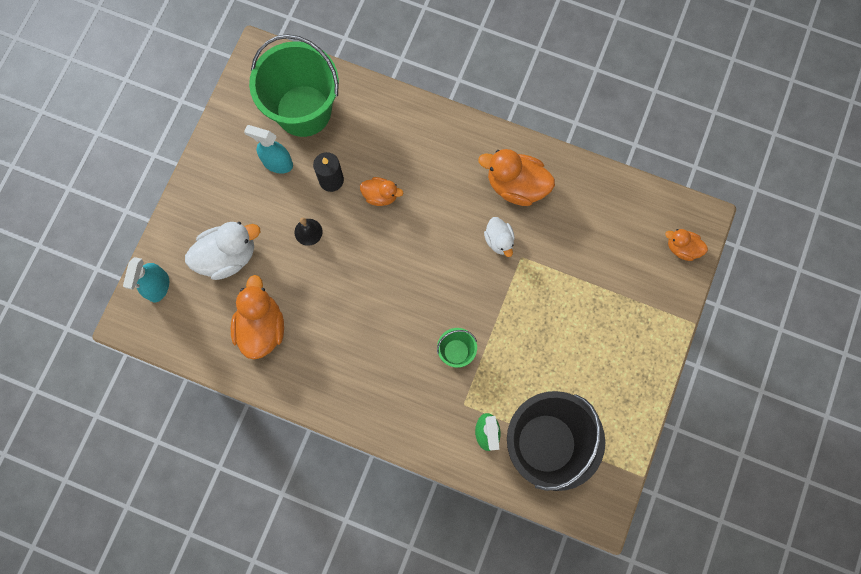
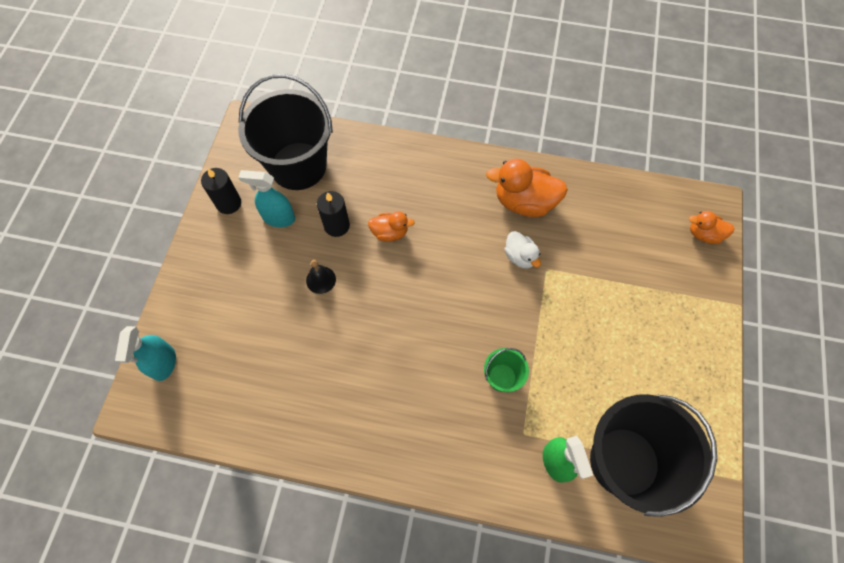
camera: 10 degrees left, 10 degrees down
white duck [185,222,260,280] -> none
orange duck [231,275,284,359] -> none
green bucket [249,34,339,137] -> black bucket [238,74,333,190]
none -> black candle [201,168,241,214]

